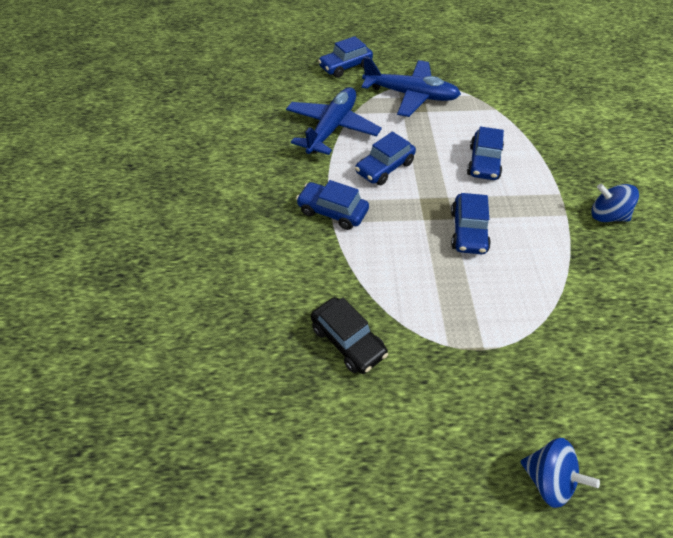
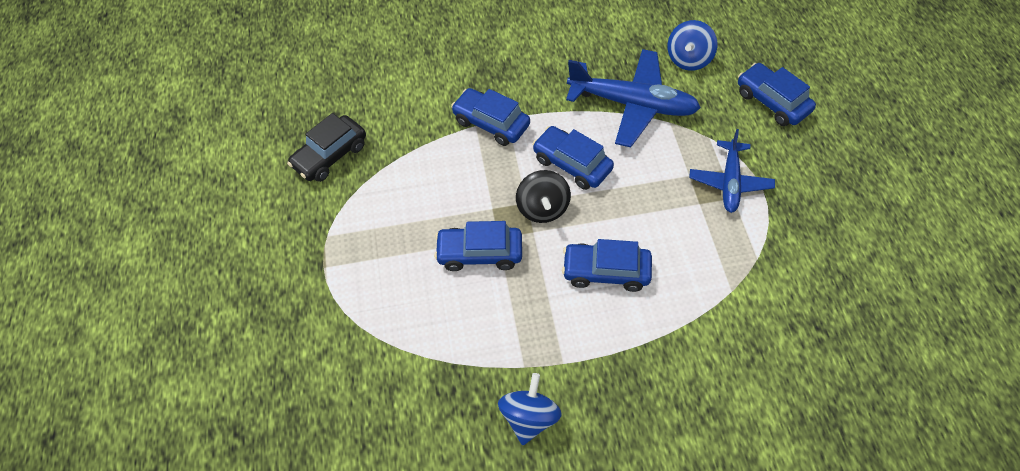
camera: 85 degrees right, 5 degrees up
blue car [296,180,369,230] -> blue car turned 75 degrees counterclockwise [451,88,530,146]
blue plane [361,57,461,117] -> blue plane [689,129,775,213], size x0.62
blue spinning top [520,438,600,508] -> blue spinning top moved to [667,20,717,71]
none -> black spinning top [516,170,571,223]

